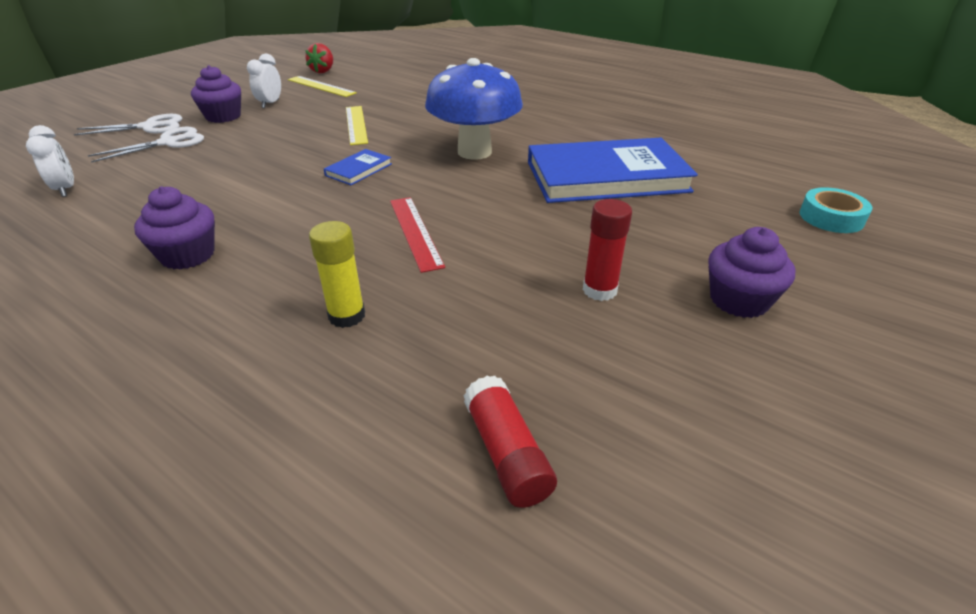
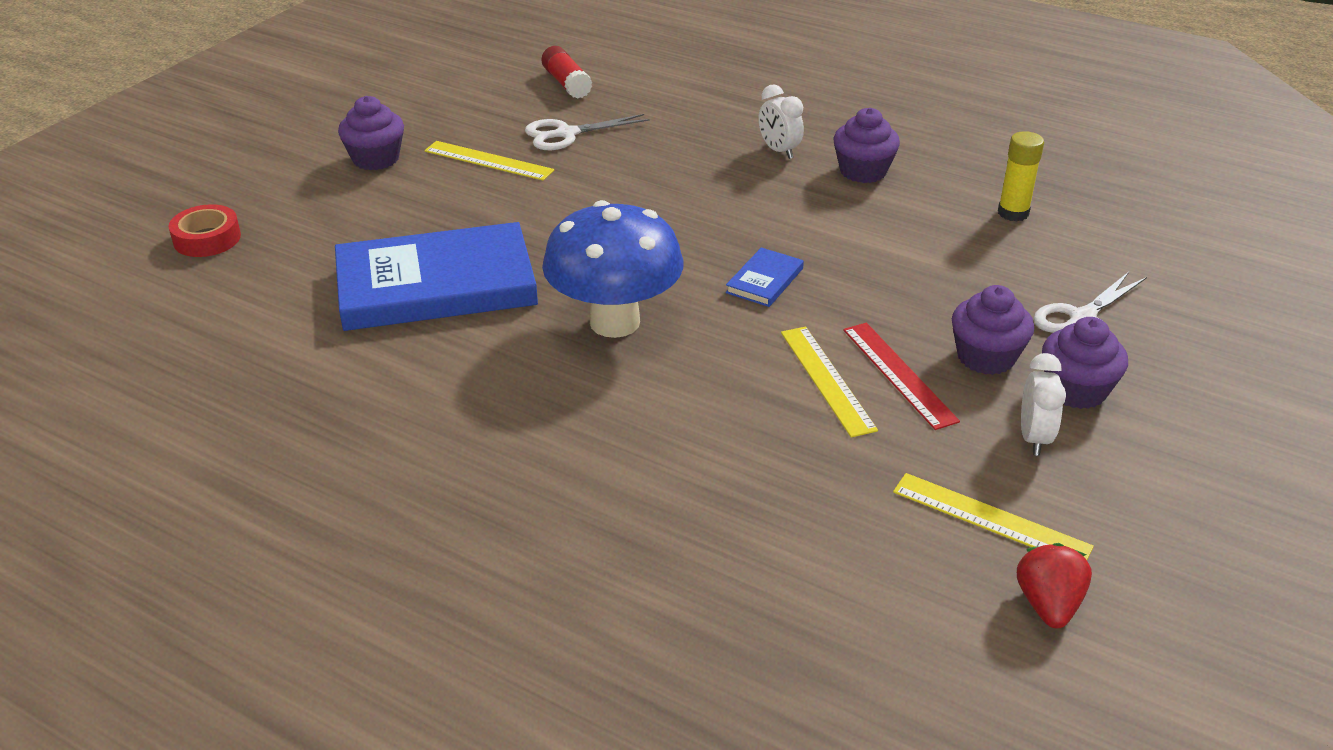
camera: 175 degrees right, 0 degrees up
white clock [26,125,74,197] -> white clock moved to [758,85,804,159]
white scissors [74,114,182,135] -> white scissors moved to [525,114,650,150]
yellow glue stick [309,221,365,328] -> yellow glue stick moved to [998,131,1044,221]
red ruler [390,197,445,273] -> red ruler moved to [843,323,960,430]
red glue stick [583,199,632,301] -> yellow ruler [424,141,554,181]
turquoise tape [800,187,872,233] -> red tape [169,204,241,257]
none -> purple cupcake [952,285,1034,375]

